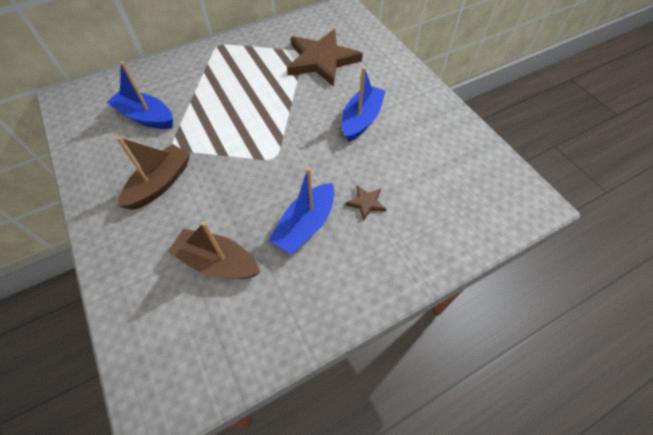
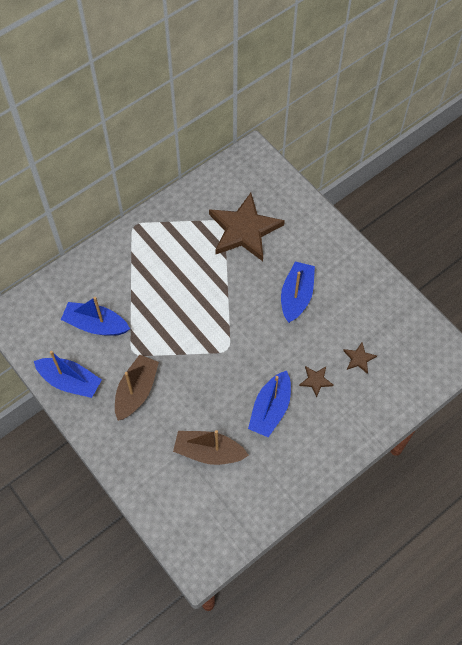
camera: 10 degrees left, 5 degrees up
none -> blue boat [34,351,102,398]
none -> brown star [343,342,377,374]

